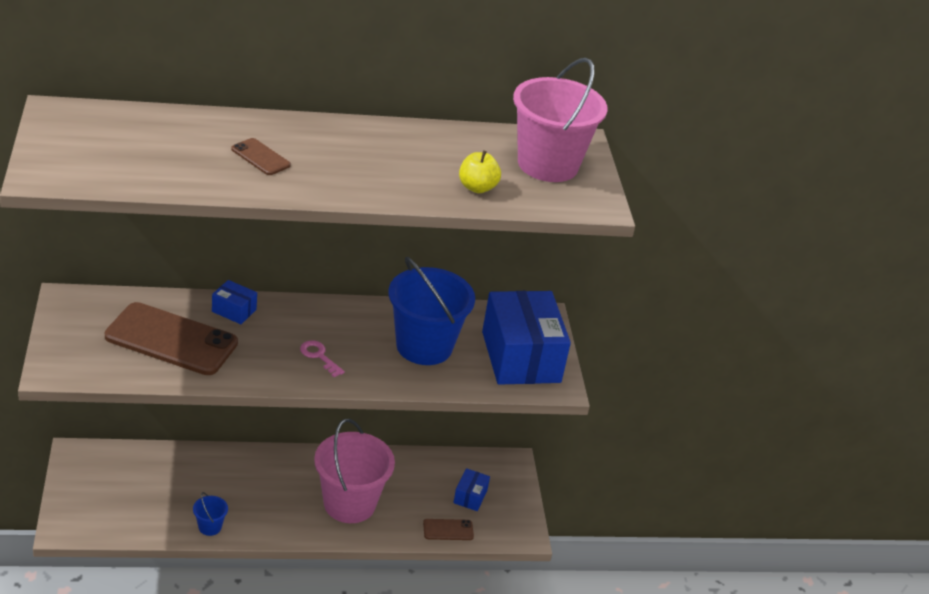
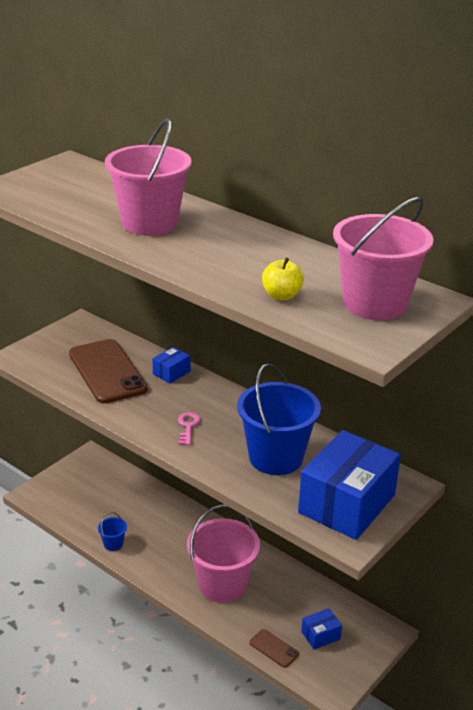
camera: 50 degrees right, 5 degrees down
blue box [212,280,257,324] -> blue box turned 60 degrees clockwise [152,347,190,384]
brown phone [231,138,291,175] -> pink bucket [105,119,192,236]

